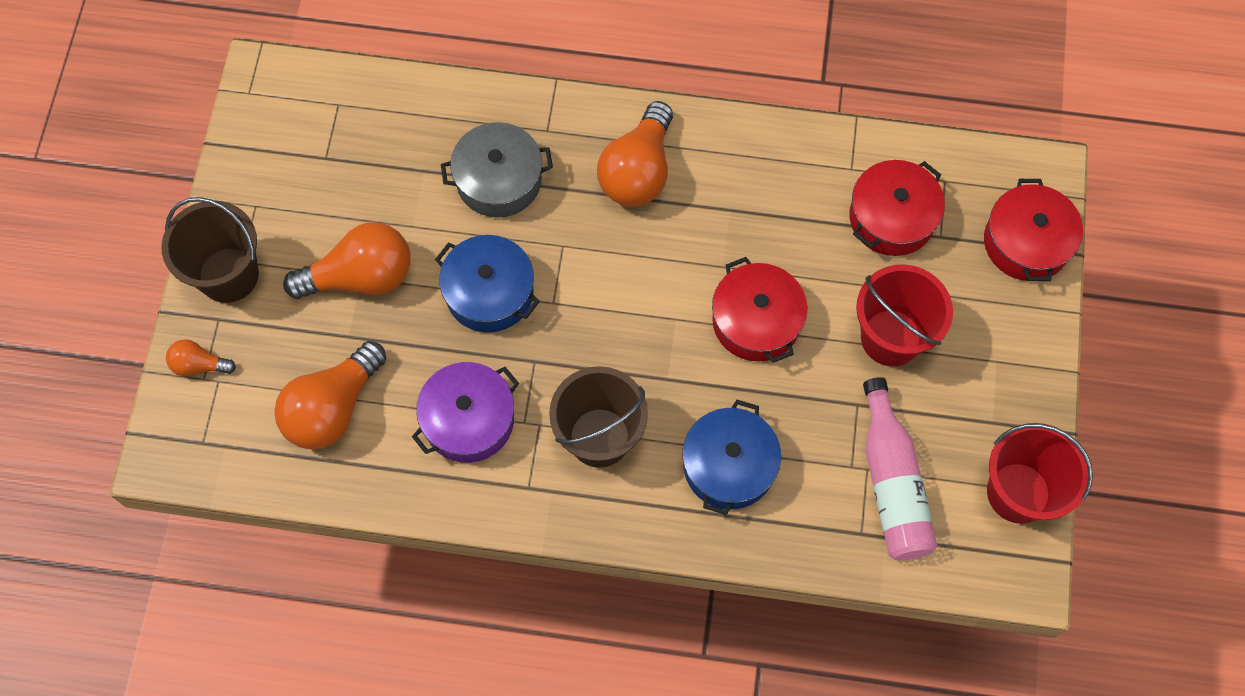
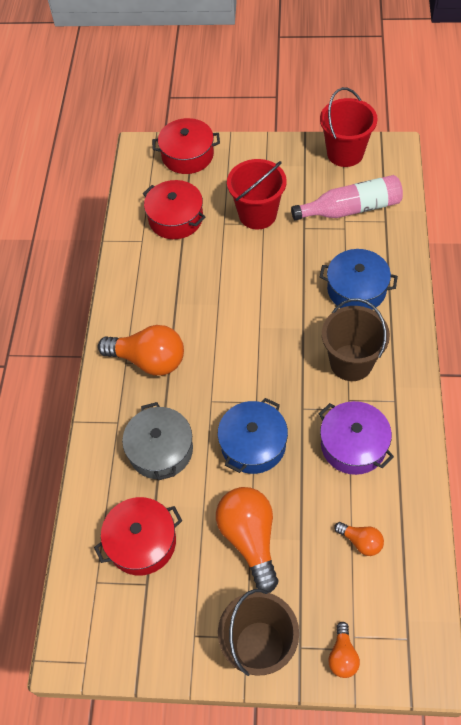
camera: 90 degrees left, 10 degrees down
orange light bulb [274,341,386,450] -> orange light bulb [334,522,384,556], size x0.50
red pot [712,257,807,363] -> red pot moved to [94,497,182,575]

